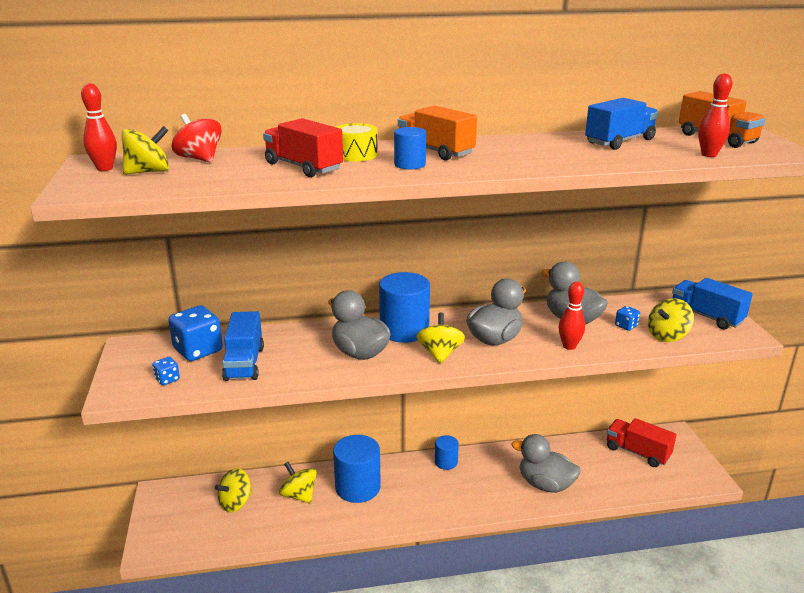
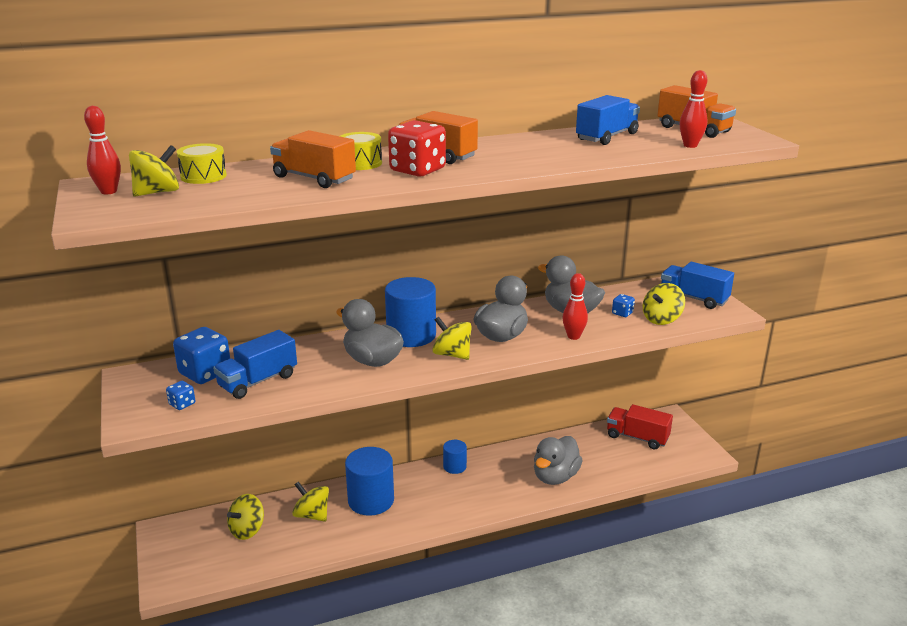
camera: 10 degrees left, 0 degrees up
red spinning top [172,114,222,163] -> yellow drum [176,143,227,184]
blue truck [222,311,264,381] -> blue truck turned 60 degrees clockwise [213,330,297,399]
red truck [263,118,343,177] -> orange truck [270,130,356,188]
blue cylinder [394,127,426,169] -> red dice [388,120,446,177]
yellow spinning top [416,312,465,364] -> yellow spinning top turned 45 degrees counterclockwise [432,317,472,360]
grey duck [511,434,581,493] -> grey duck turned 75 degrees counterclockwise [534,436,583,485]

